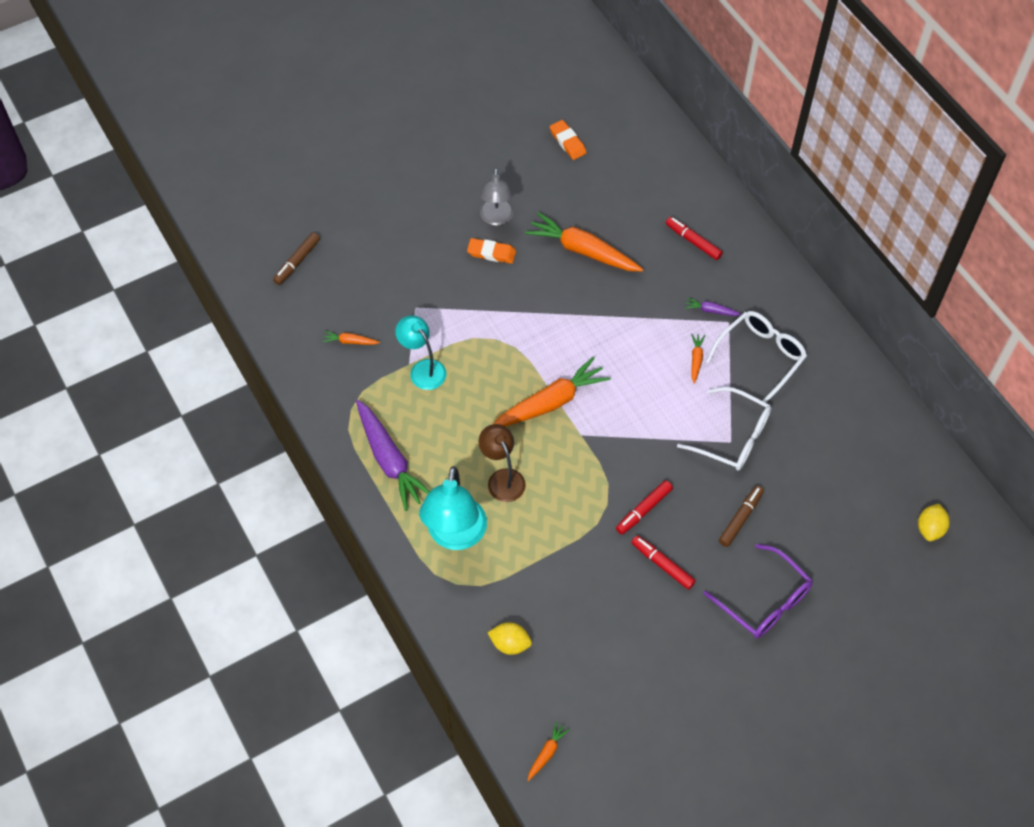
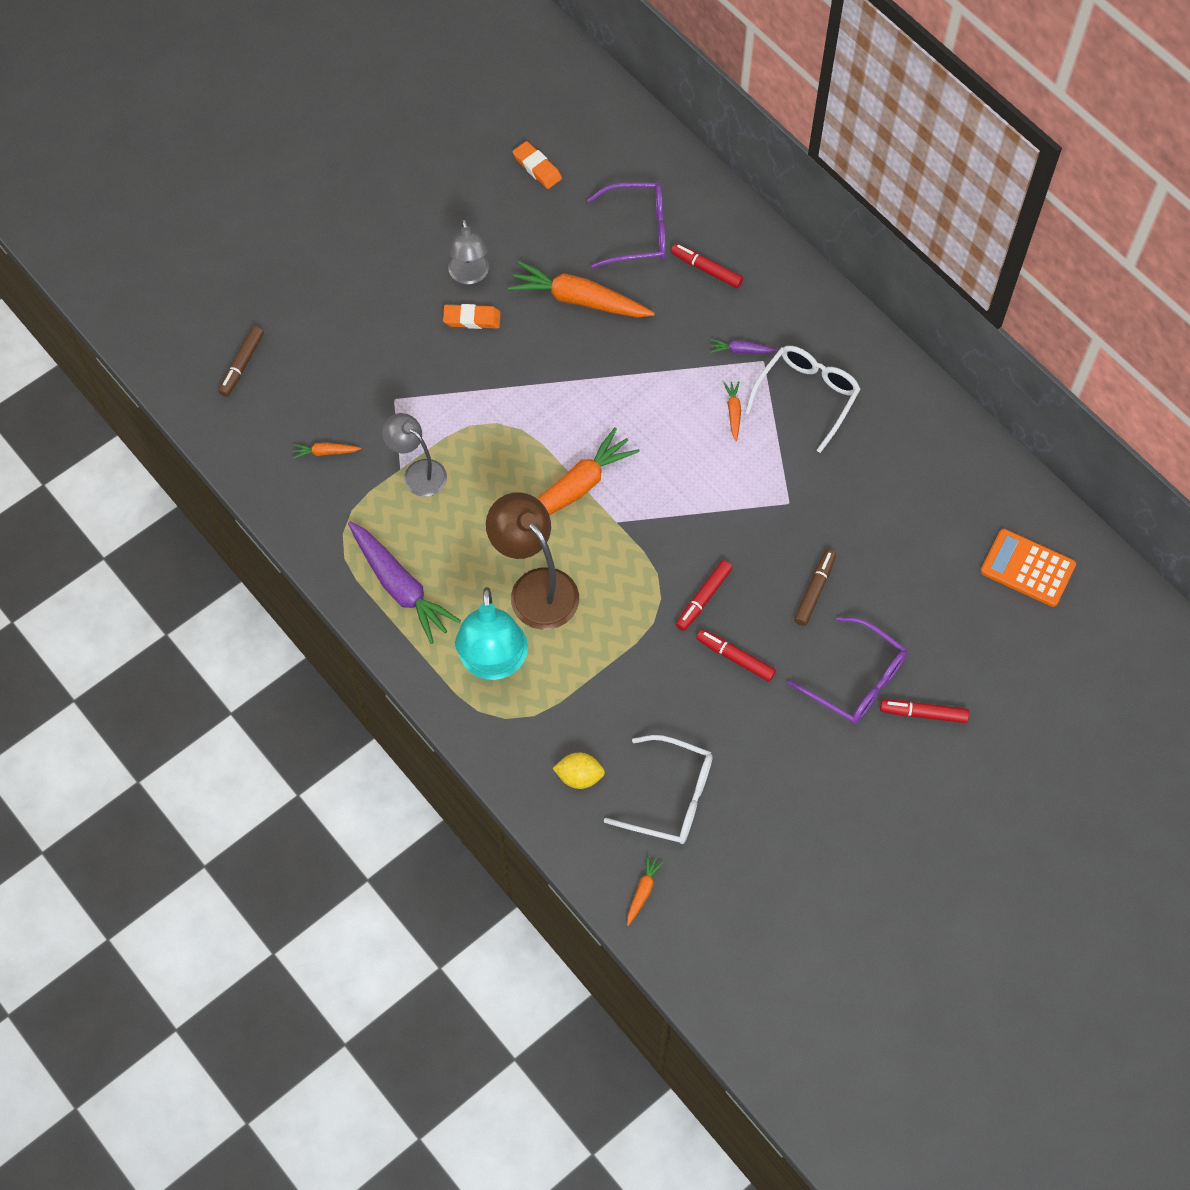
camera: 10 degrees left, 5 degrees up
turquoise lamp [395,315,446,390] -> grey lamp [382,413,447,497]
brown lamp [478,424,526,502] -> brown lamp [486,492,579,630], size x1.56
white glasses [677,387,771,471] -> white glasses moved to [604,735,713,844]
yellow lemon [918,504,950,541] -> orange calculator [980,529,1076,607]
none -> purple glasses [587,182,666,268]
none -> red marker [880,700,969,723]

